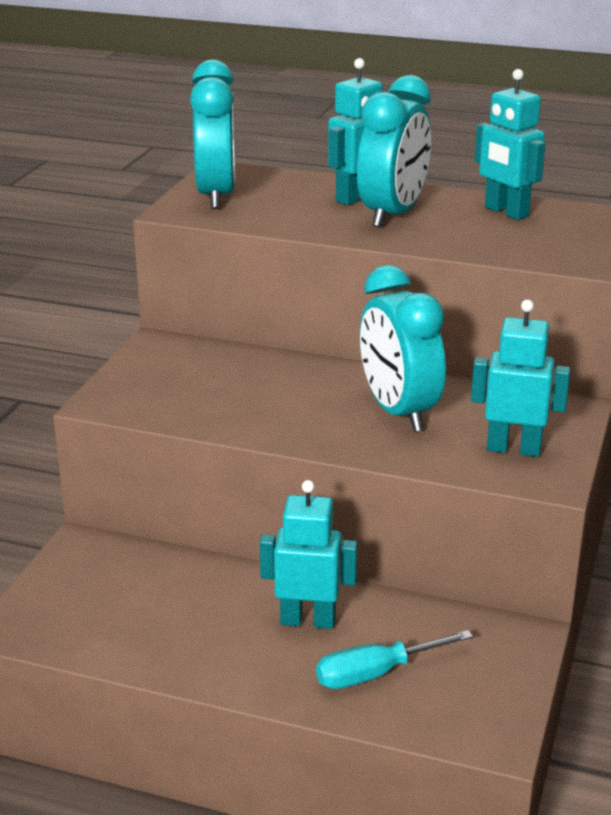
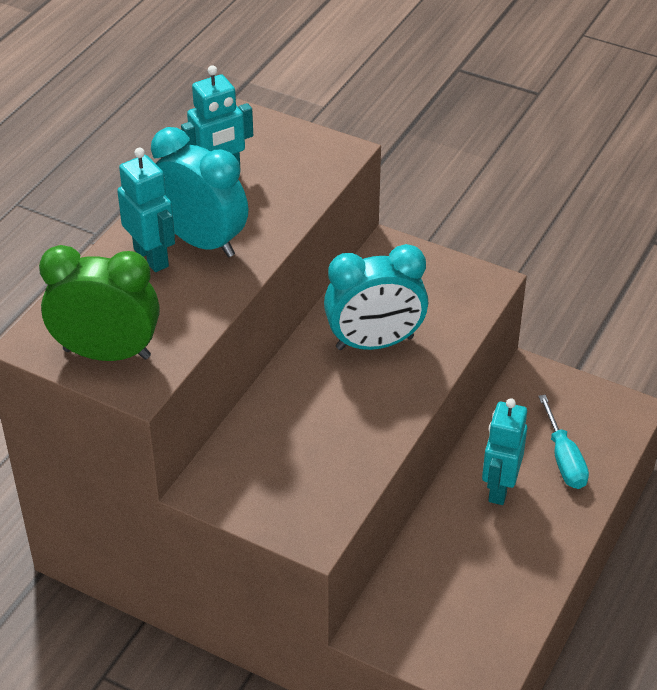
camera: 80 degrees left, 15 degrees up
turquoise clock [190,60,235,209] -> green clock [39,245,160,361]
turquoise robot [471,300,571,457] -> none

